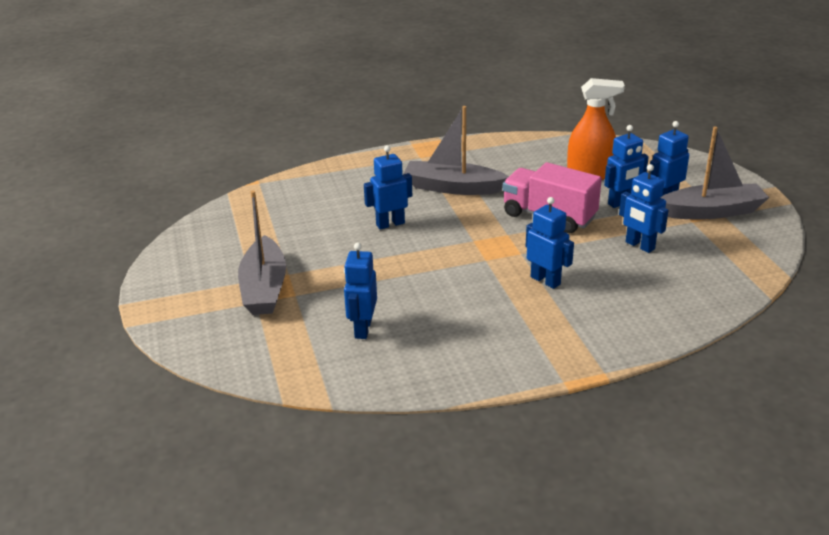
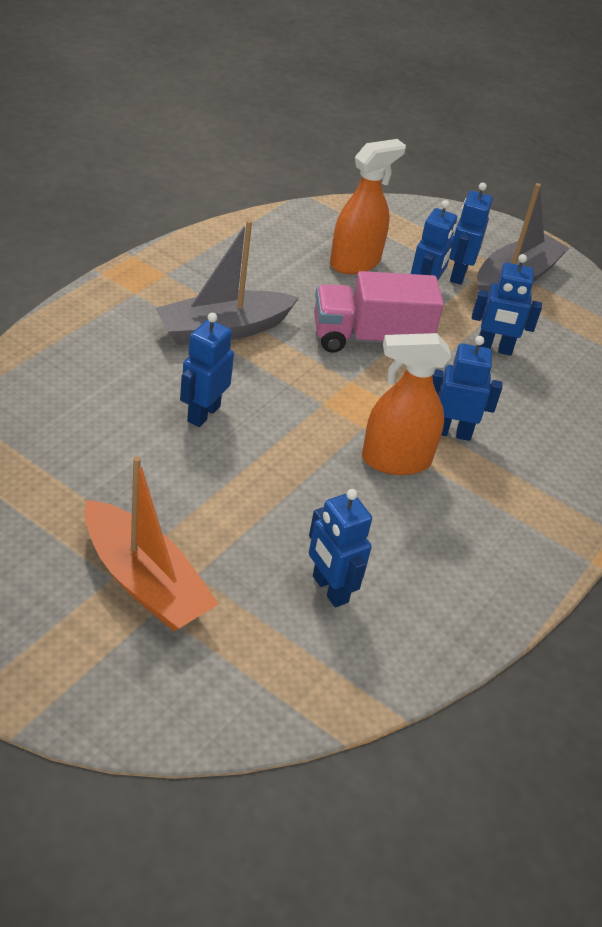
camera: 45 degrees left, 10 degrees up
grey boat [238,190,286,315] -> orange boat [85,456,219,631]
none -> orange spray bottle [362,333,451,475]

